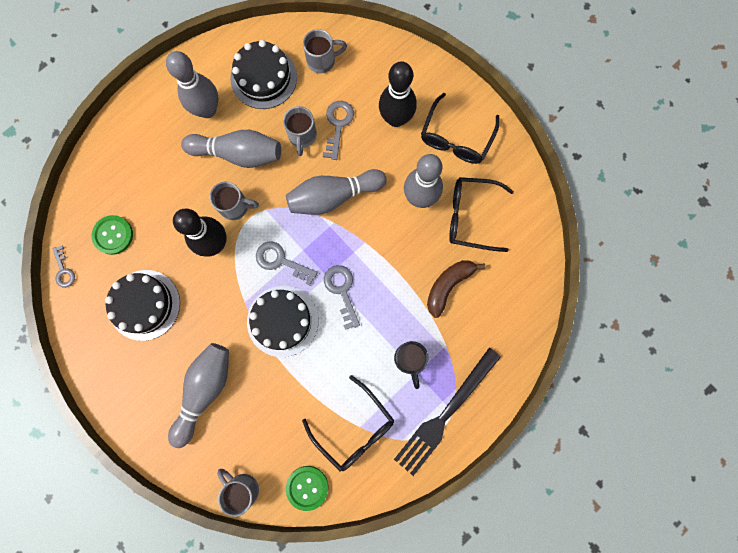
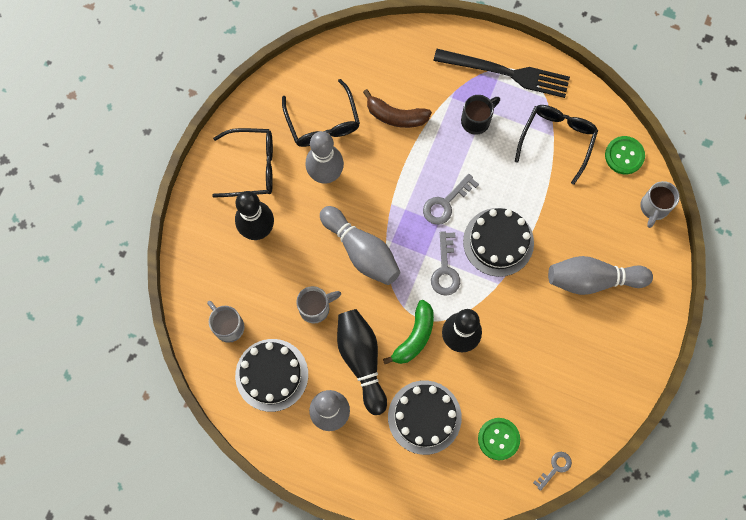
camera: 115 degrees left, 5 degrees down
black cake [105,270,180,341] -> black cake moved to [388,380,462,455]
grey bowling pin [181,130,281,168] -> black bowling pin [337,309,387,415]
grey mug [209,182,259,220] -> green banana [383,300,434,364]
grey key [323,101,354,160] -> none

